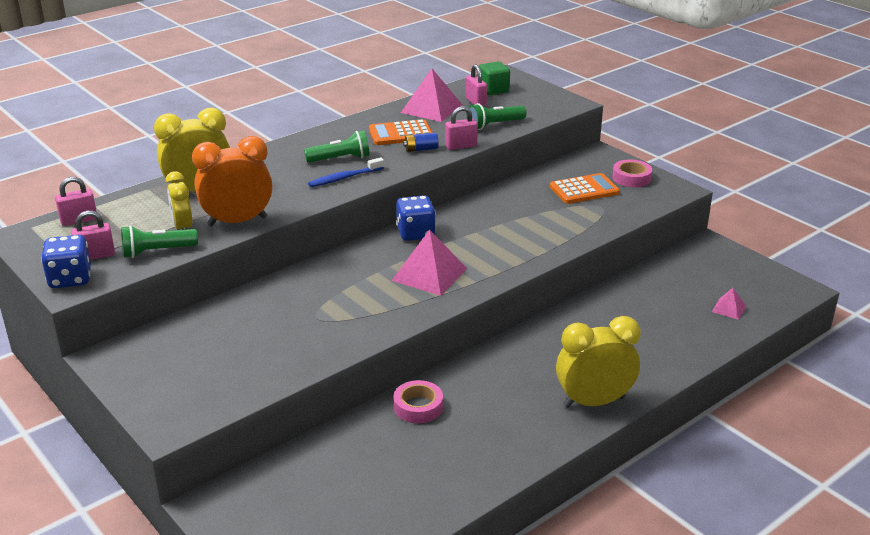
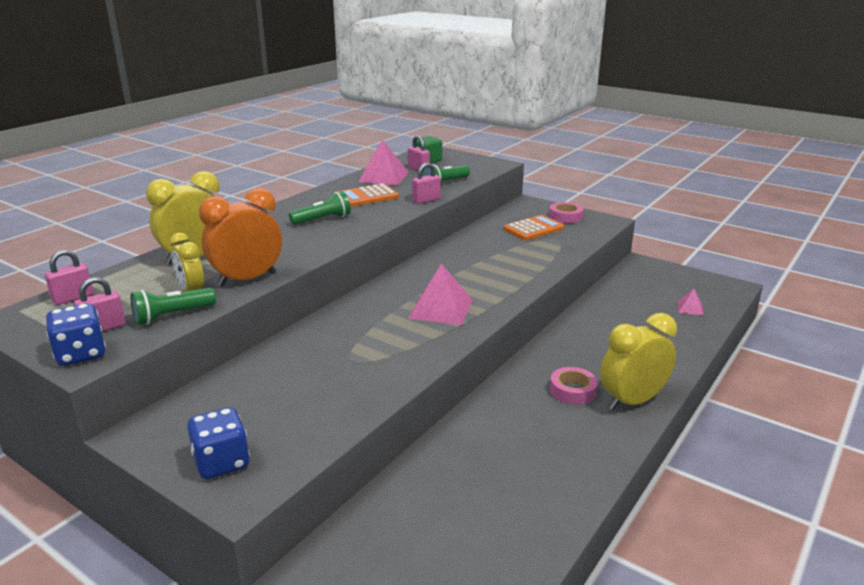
camera: 15 degrees left, 5 degrees down
blue toothbrush [308,157,384,187] -> none
pink tape [394,380,443,423] -> pink tape moved to [550,367,598,405]
blue dice [396,195,436,241] -> blue dice moved to [187,407,250,479]
blue battery [403,133,439,152] -> none

